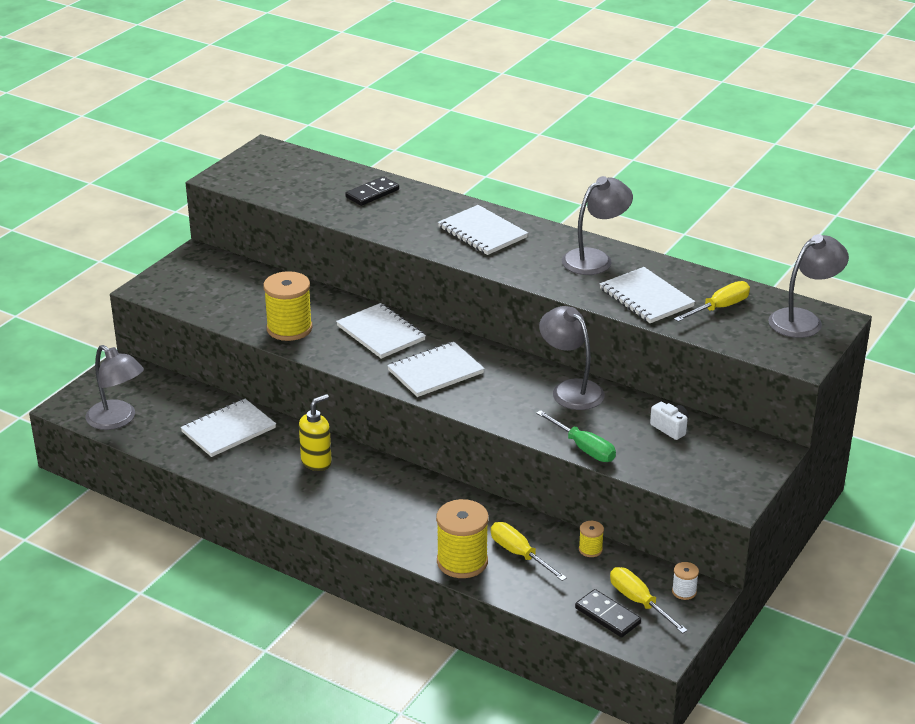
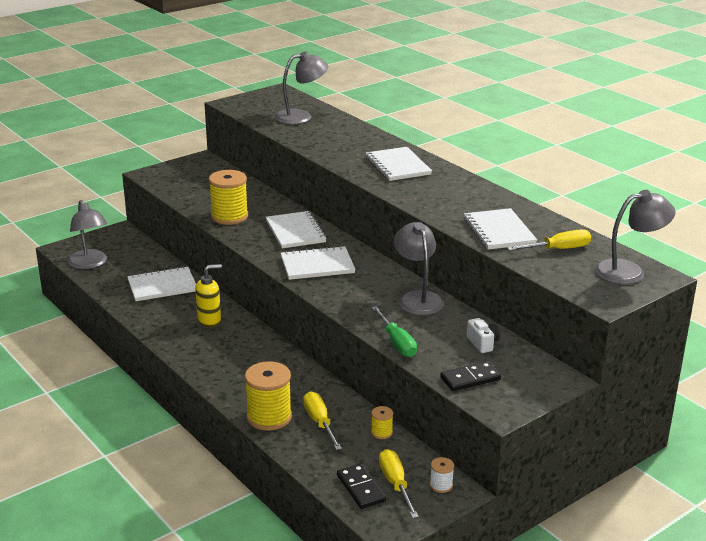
camera: 20 degrees right, 5 degrees down
black domino [346,176,399,206] -> black domino moved to [440,361,501,391]
grey lamp [562,176,633,275] -> grey lamp moved to [275,51,328,124]

